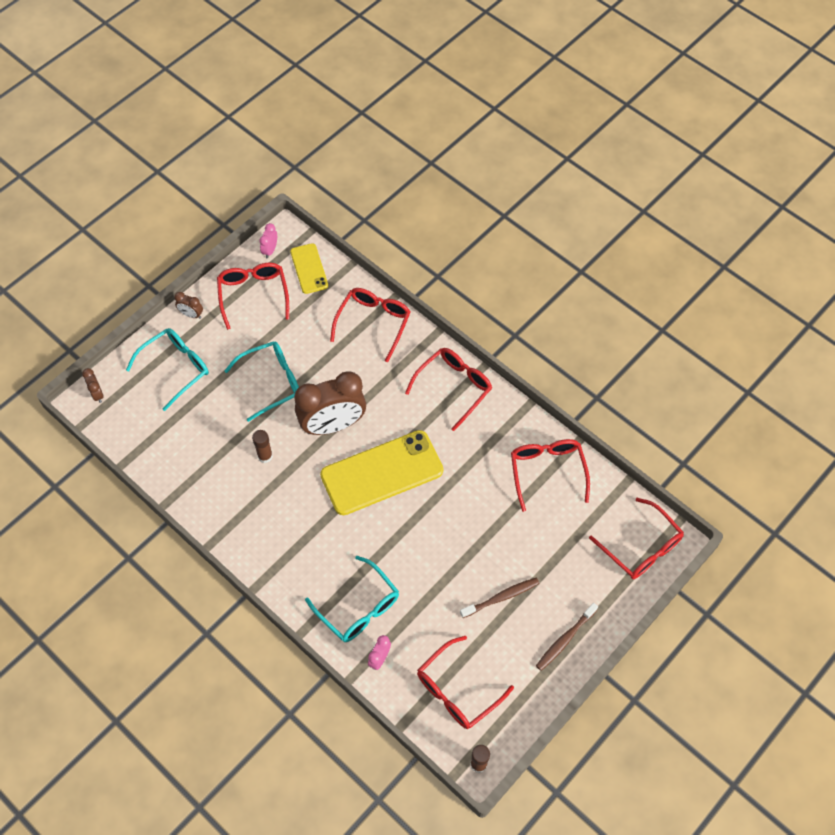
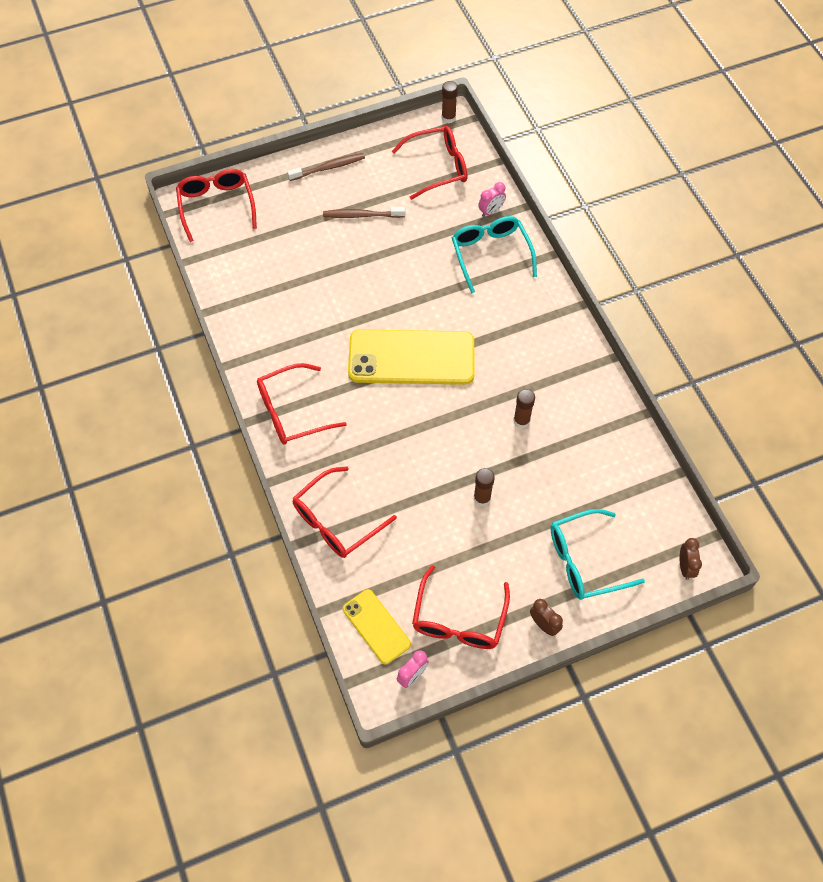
camera: 155 degrees left, 0 degrees up
turquoise glasses [225,341,299,422] -> brown glue stick [474,468,495,506]
yellow phone [290,243,328,294] -> yellow phone turned 45 degrees counterclockwise [343,589,411,664]
brown clock [294,371,366,435] -> none
red glasses [511,439,590,512] -> none

